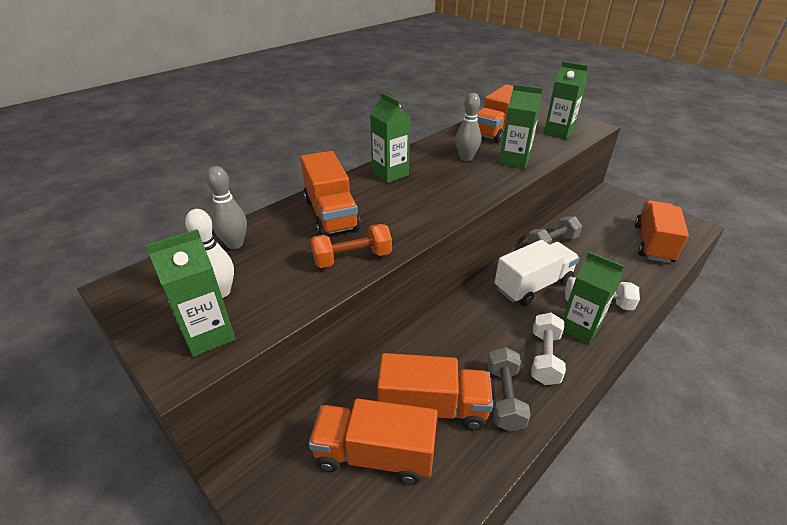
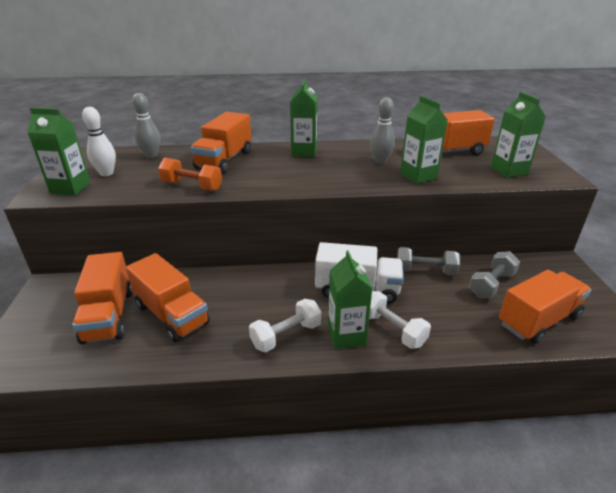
camera: 40 degrees right, 5 degrees down
orange truck [309,398,438,485] -> orange truck turned 150 degrees counterclockwise [72,252,132,344]
grey dumbbell [488,347,531,432] -> grey dumbbell moved to [469,251,520,298]

